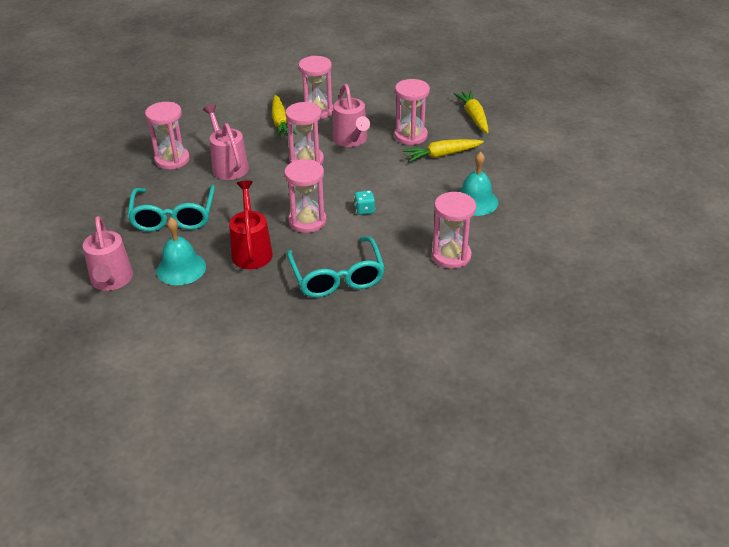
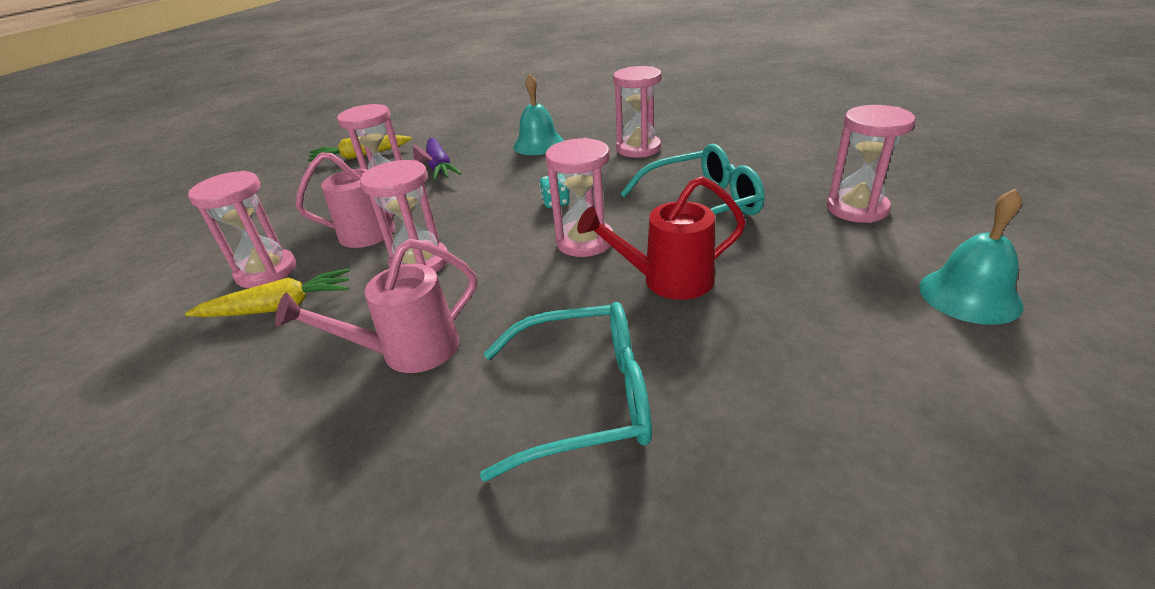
camera: 90 degrees left, 5 degrees down
pink watering can [83,216,133,291] -> none
pink hourglass [145,102,190,170] -> pink hourglass moved to [827,105,916,223]
turquoise bell [157,218,206,285] -> turquoise bell moved to [919,189,1024,325]
yellow carrot [403,139,484,162] -> purple carrot [426,138,462,181]

